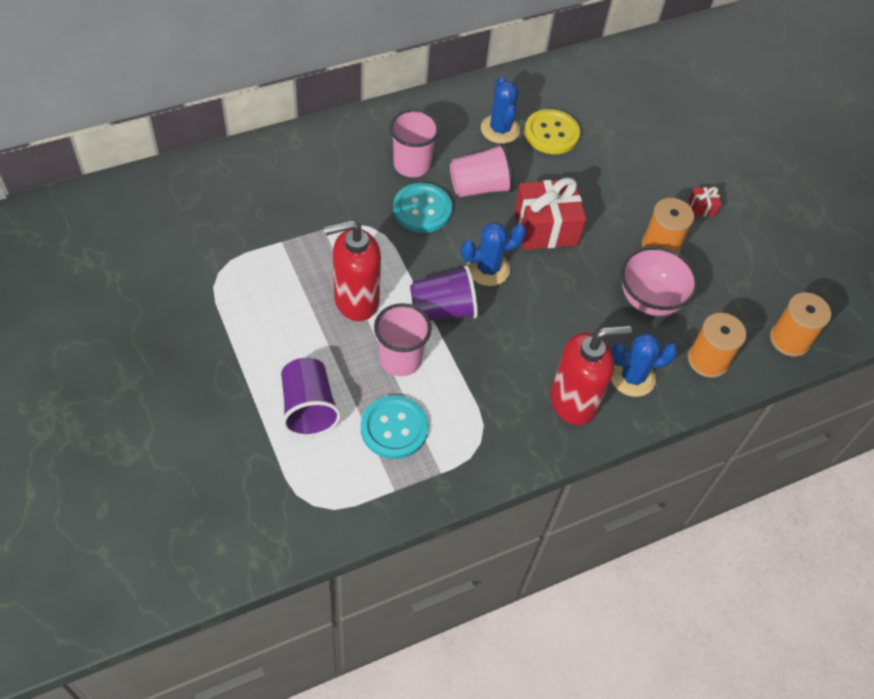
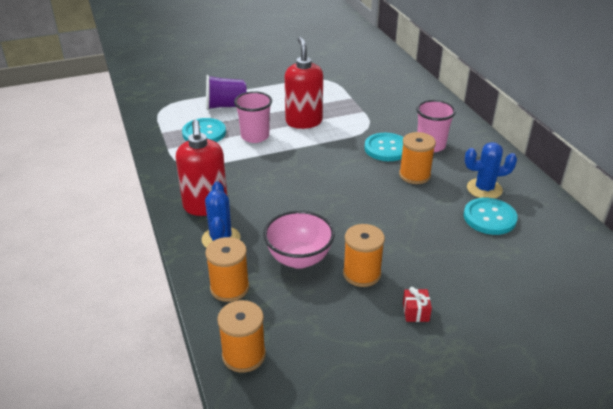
camera: 100 degrees right, 20 degrees down
purple cup [410,265,478,321] -> none
pink cup [450,143,514,197] -> orange spool [399,132,436,184]
blue cactus [461,222,526,286] -> none
red gift [514,177,586,250] -> none
yellow button [524,109,580,154] -> turquoise button [464,198,518,235]

